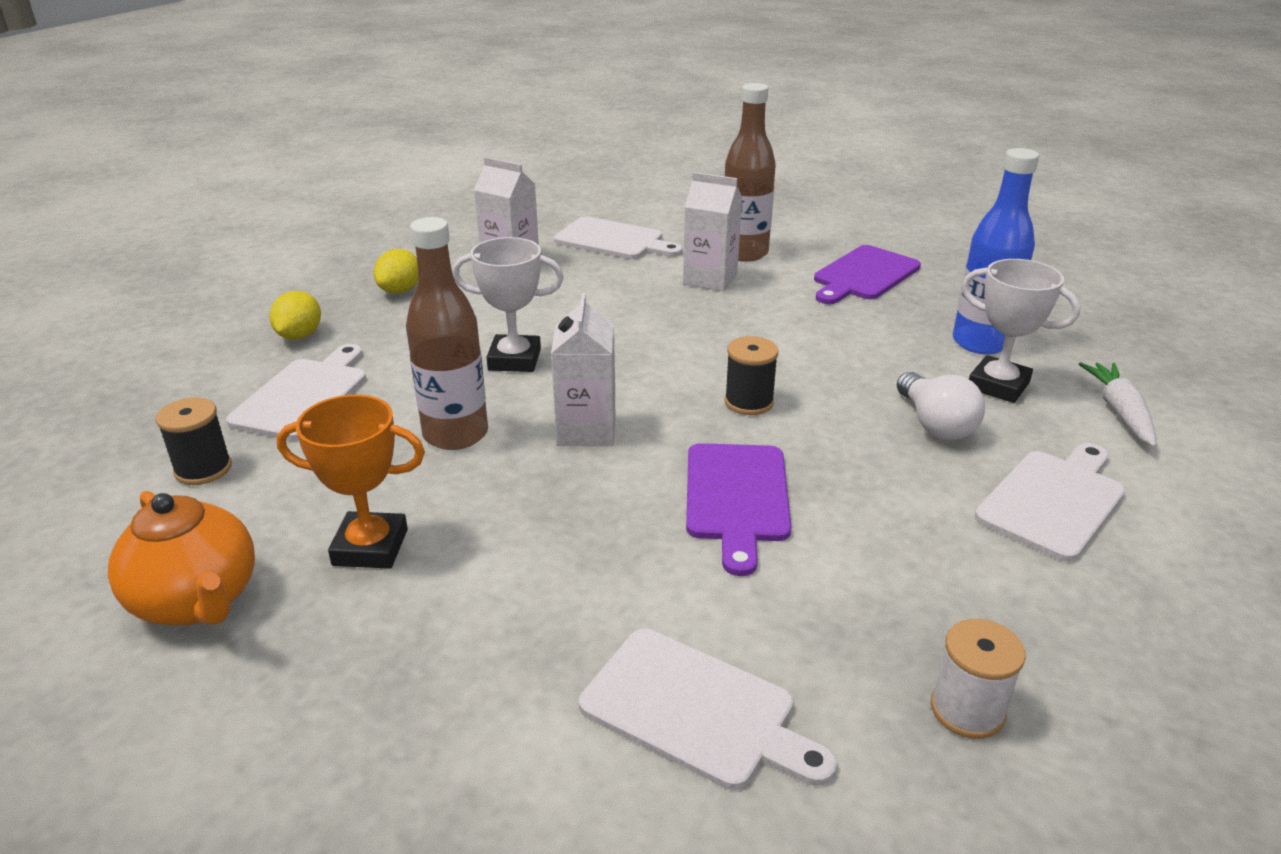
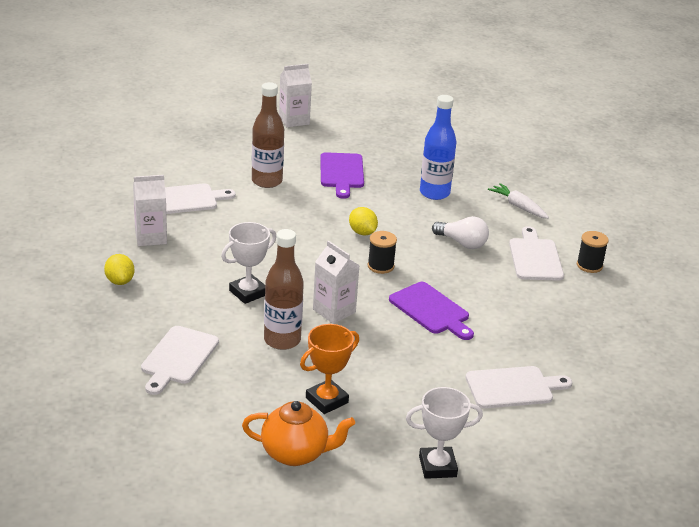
camera: 45 degrees left, 0 degrees up
black spool [156,397,232,485] -> black spool moved to [577,231,609,273]
white cutting board [226,344,366,441] -> white cutting board turned 135 degrees counterclockwise [141,326,219,395]
yellow lemon [270,291,321,340] -> yellow lemon moved to [349,207,378,236]
white carton [683,172,742,291] -> white carton moved to [279,64,312,127]
white spool [931,619,1026,739] -> none
white trophy [962,259,1081,403] -> white trophy moved to [406,387,483,479]

